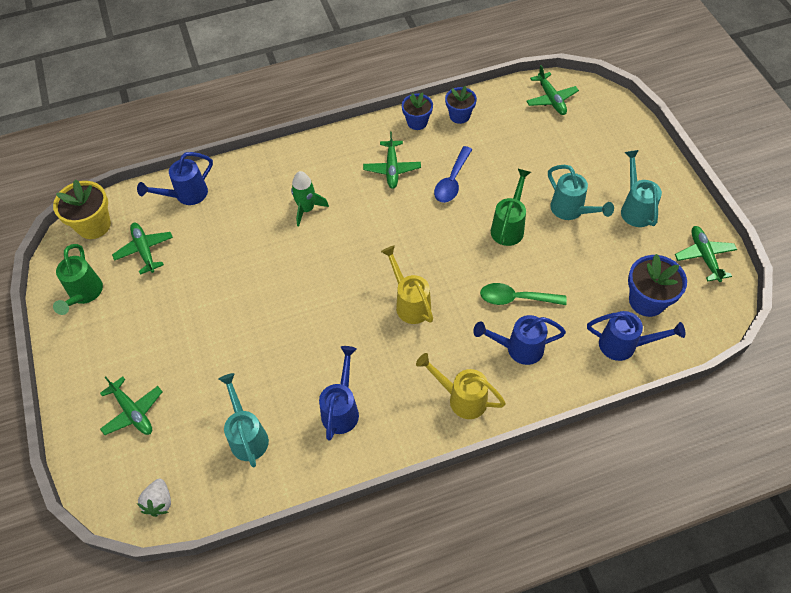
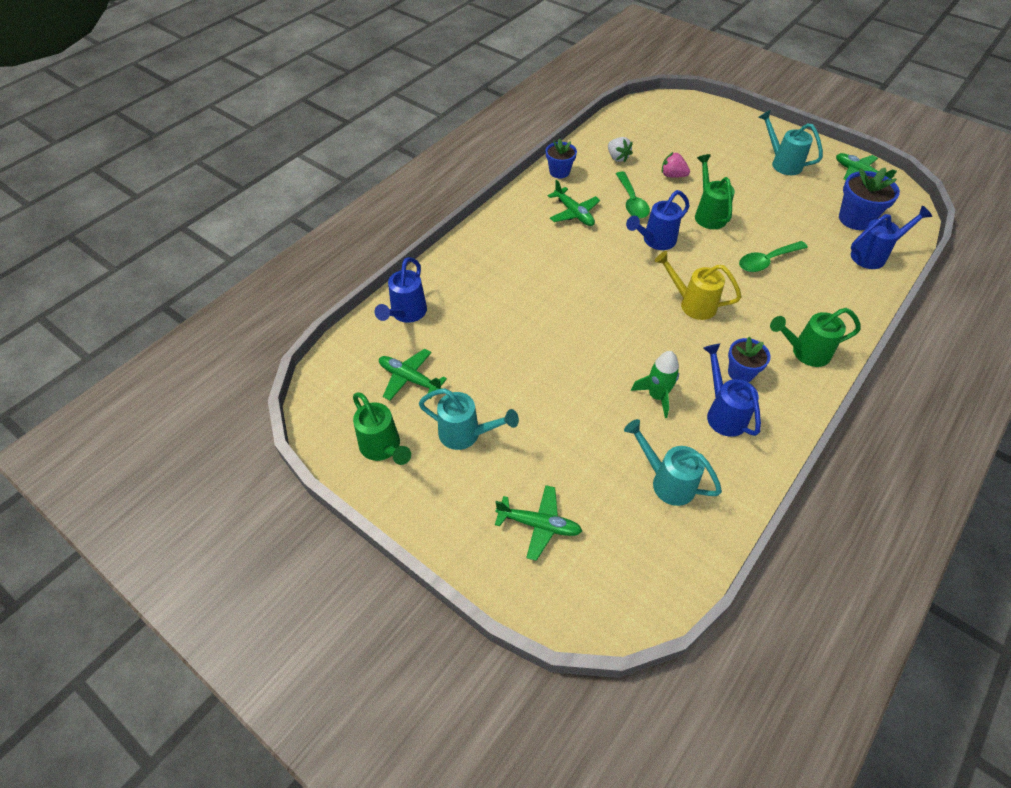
camera: 35 degrees left, 5 degrees down
yellow flower pot [53,179,111,239] -> none
white strawberry [137,479,171,517] -> white strawberry moved to [608,137,633,163]
green rocket [291,171,329,227] -> green rocket moved to [631,351,679,418]
yellow watering can [416,353,506,419] -> green watering can [770,308,861,367]
blue spoon [434,146,473,203] -> green spoon [616,171,650,218]
blue flower pot [445,86,477,124] -> blue flower pot moved to [728,337,771,382]
blue watering can [473,315,566,365] -> blue watering can moved to [626,190,689,250]
green plane [526,65,579,115] -> none
turquoise watering can [548,165,614,220] -> turquoise watering can moved to [419,388,519,450]
none -> pink strawberry [662,152,690,178]

